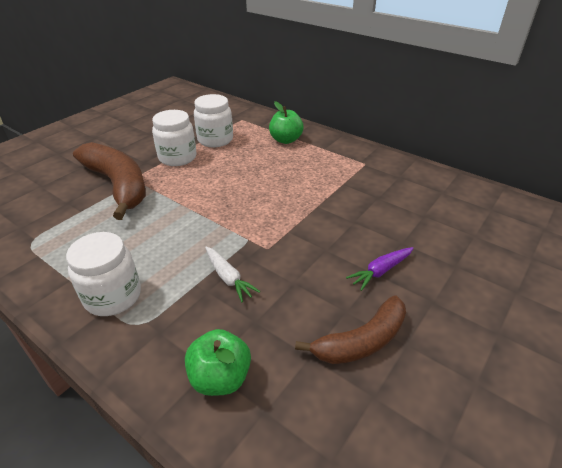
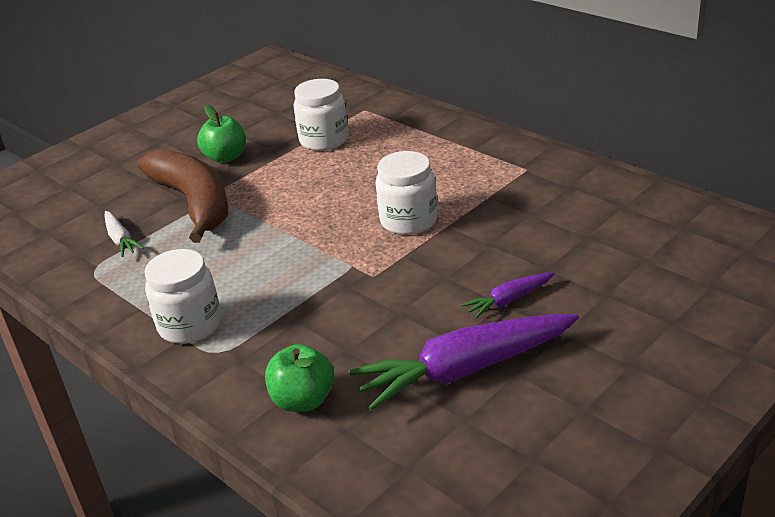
camera: 10 degrees right, 5 degrees down
white jar [152,110,197,166] -> white jar moved to [375,151,437,235]
white carrot [205,247,261,302] -> white carrot moved to [105,211,144,257]
green apple [269,101,304,144] -> green apple moved to [197,105,246,163]
brown banana [295,295,406,364] -> purple carrot [349,314,579,411]

